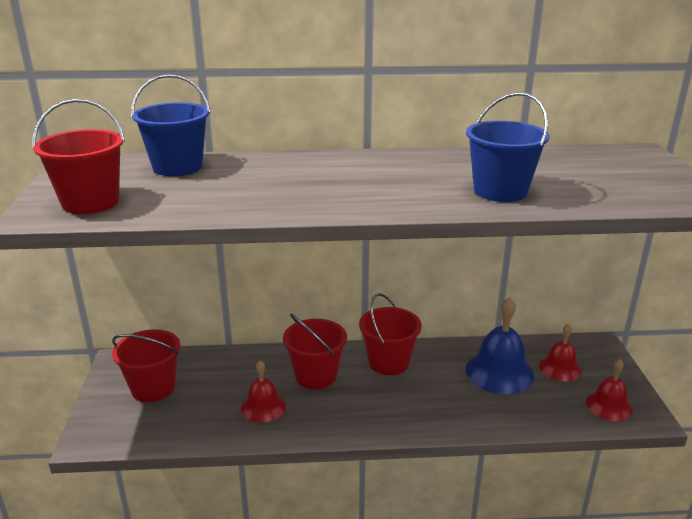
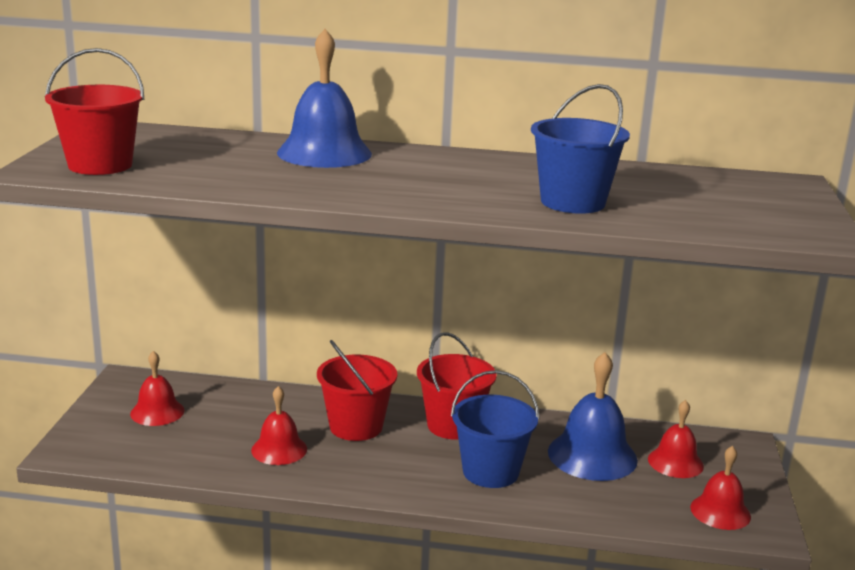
camera: 10 degrees right, 5 degrees down
red bucket [112,329,180,402] -> red bell [130,351,184,426]
blue bucket [131,74,211,176] -> blue bucket moved to [451,370,539,488]
none -> blue bell [277,29,372,168]

